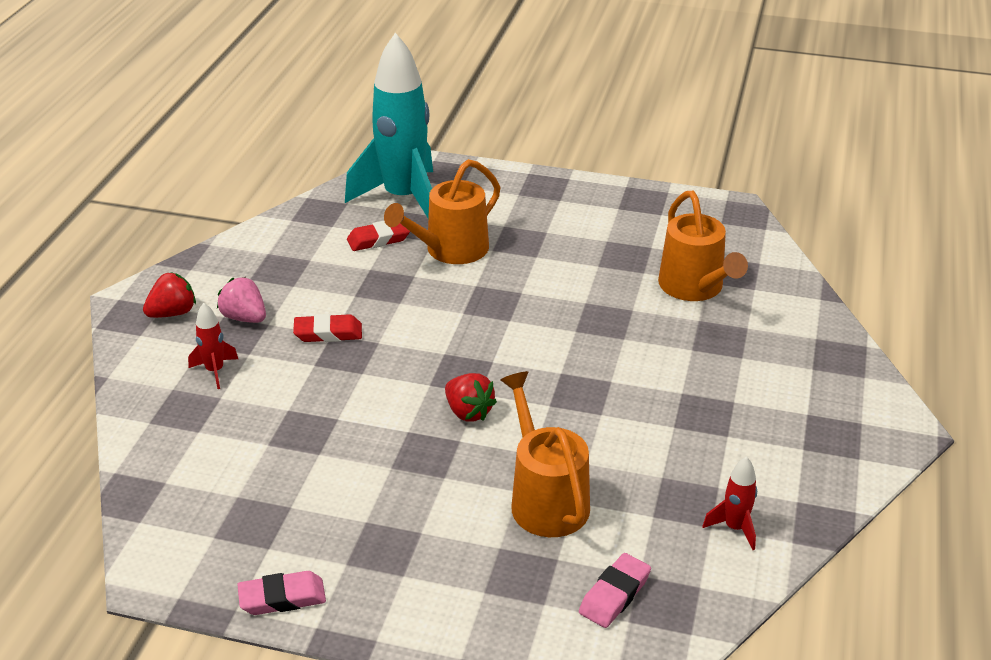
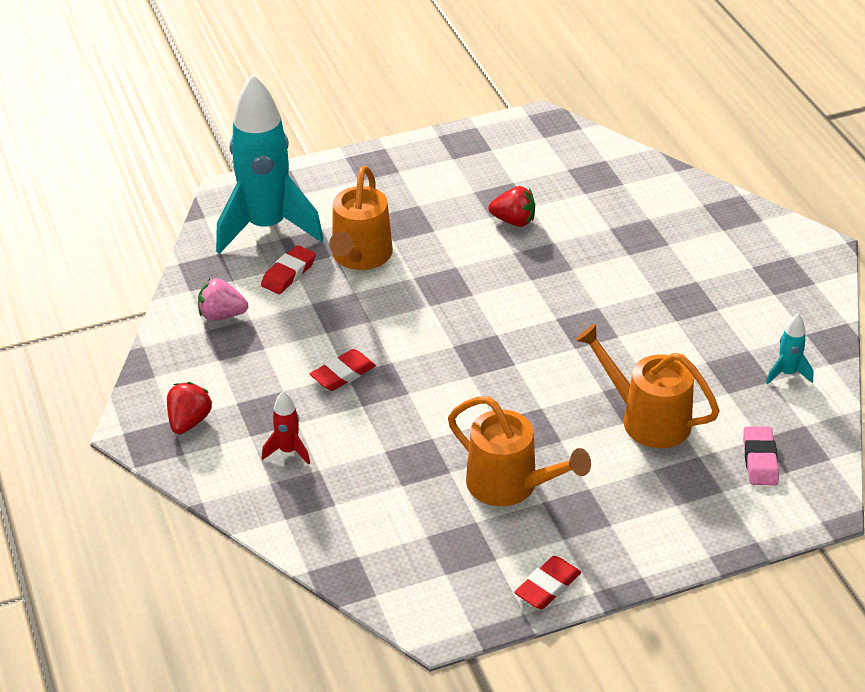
camera: 35 degrees left, 5 degrees up
pink strawberry [217,277,266,323] -> pink strawberry moved to [198,278,248,321]
pink eraser [237,571,326,615] -> red eraser [514,556,581,609]
red strawberry [445,373,497,422] -> red strawberry moved to [489,186,535,227]
orange watering can [658,191,748,301] -> orange watering can moved to [448,396,591,506]
red rocket [702,456,757,550] -> turquoise rocket [766,313,813,384]

